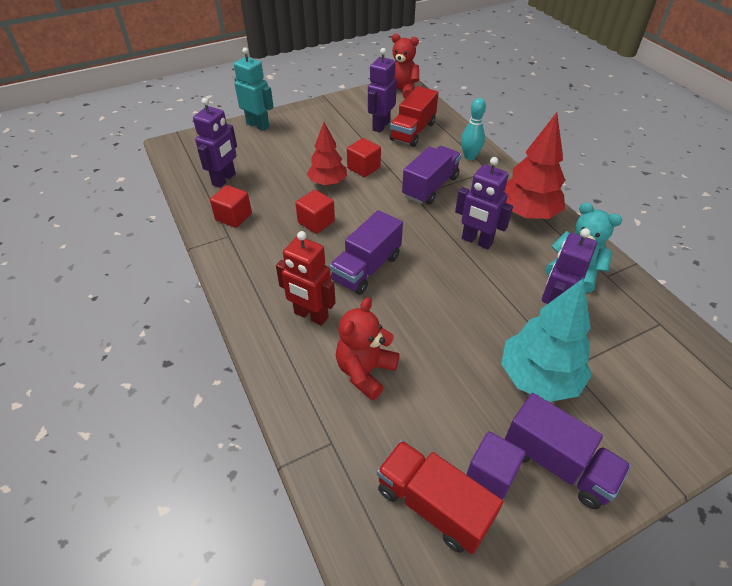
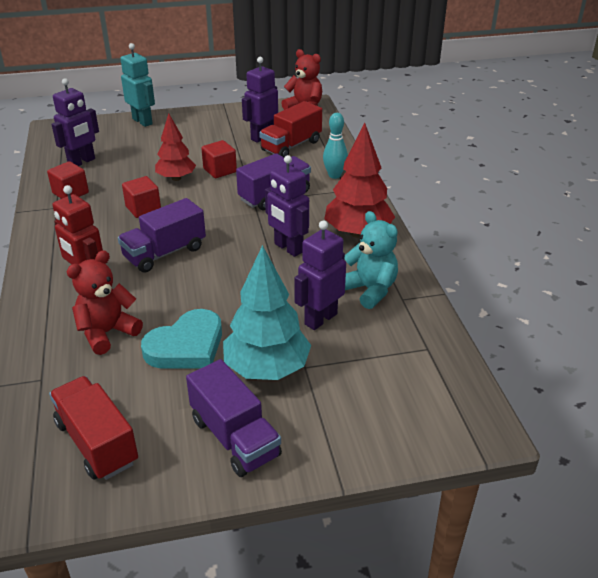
camera: 15 degrees right, 10 degrees down
purple cube [466,432,526,499] -> none
none -> turquoise heart [141,309,222,369]

